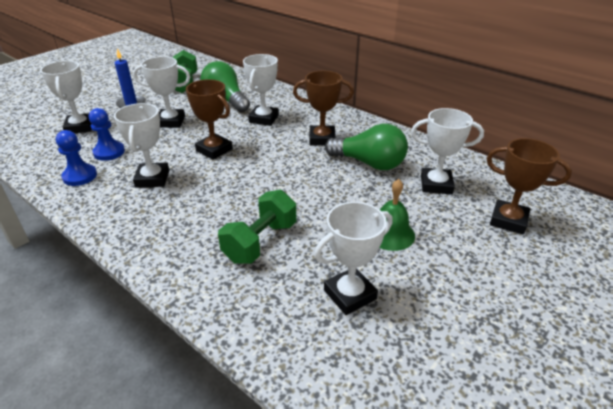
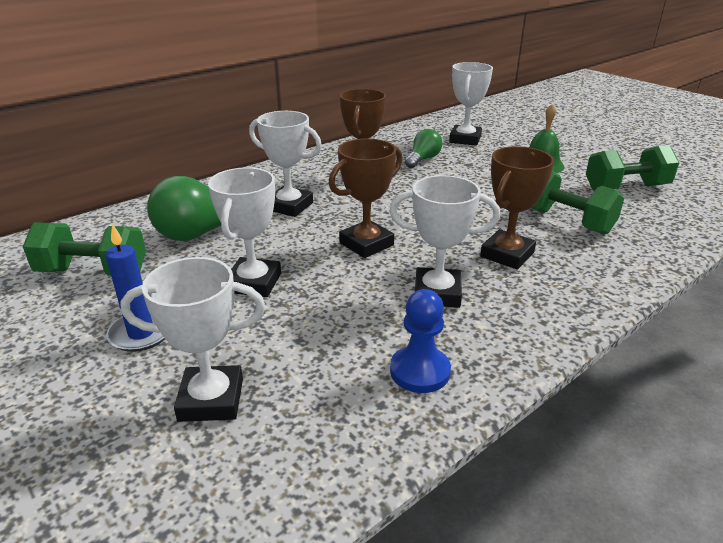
camera: 80 degrees left, 5 degrees down
blue pawn [89,108,125,161] -> none
white trophy [314,202,393,315] -> green dumbbell [586,145,679,191]
green light bulb [325,124,408,170] -> green light bulb [405,129,443,168], size x0.59
brown trophy [487,138,572,235] -> brown trophy moved to [480,146,554,270]

